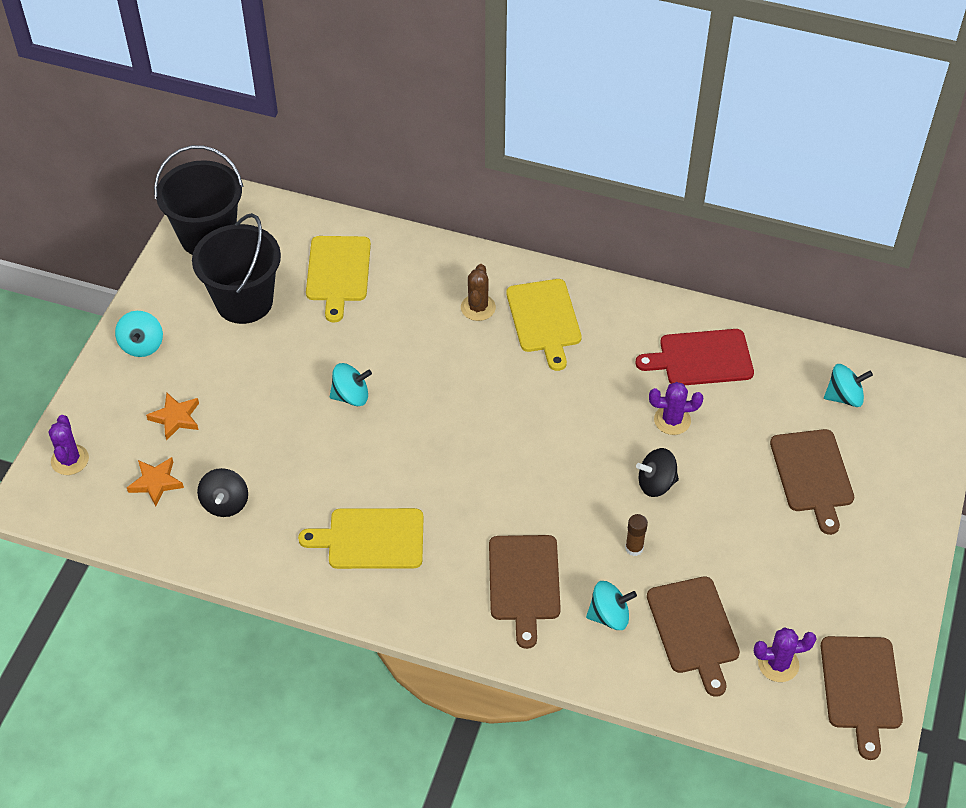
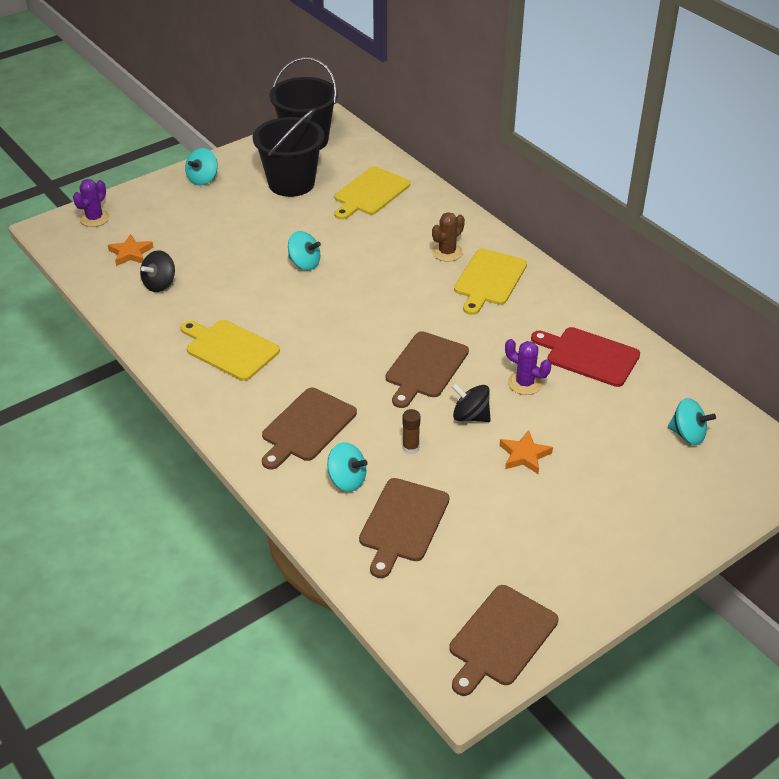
camera: 35 degrees right, 10 degrees down
orange star [146,393,199,441] -> orange star moved to [500,430,553,474]
purple cactus [754,627,817,682] -> none
brown cutting board [770,429,854,535] -> brown cutting board moved to [386,331,469,408]

